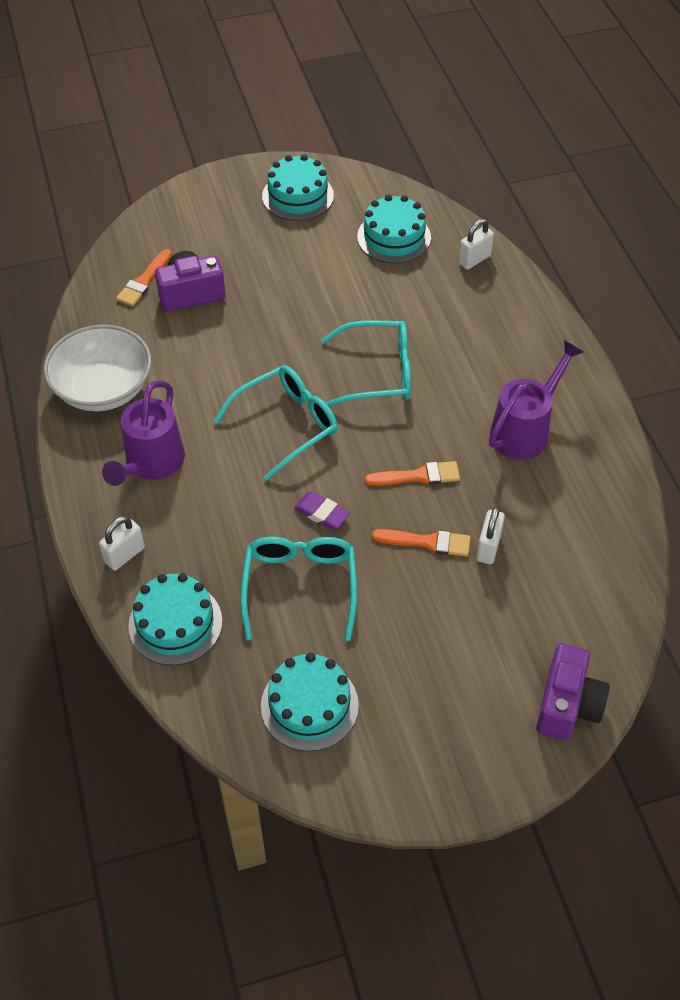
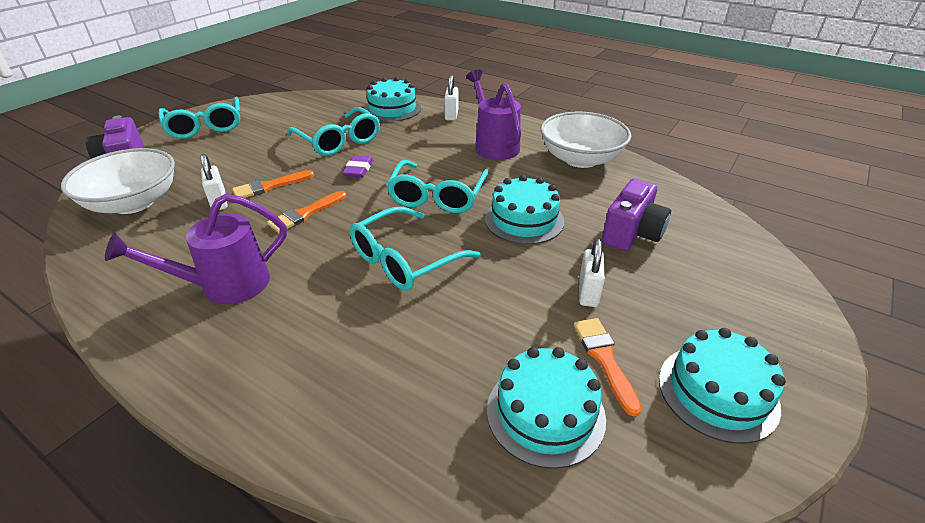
camera: 140 degrees right, 15 degrees down
orange brush [116,249,172,306] -> orange brush moved to [574,318,642,416]
turquoise cake [261,653,359,752] -> turquoise cake moved to [485,175,564,244]
purple eraser [294,492,350,530] -> purple eraser turned 75 degrees counterclockwise [343,155,373,178]
white padlock [458,219,494,270] -> white padlock moved to [579,239,605,307]
purple watering can [489,340,584,460] -> purple watering can turned 60 degrees clockwise [105,193,287,304]
none -> white bowl [61,148,175,214]
none -> turquoise glasses [158,97,240,139]

